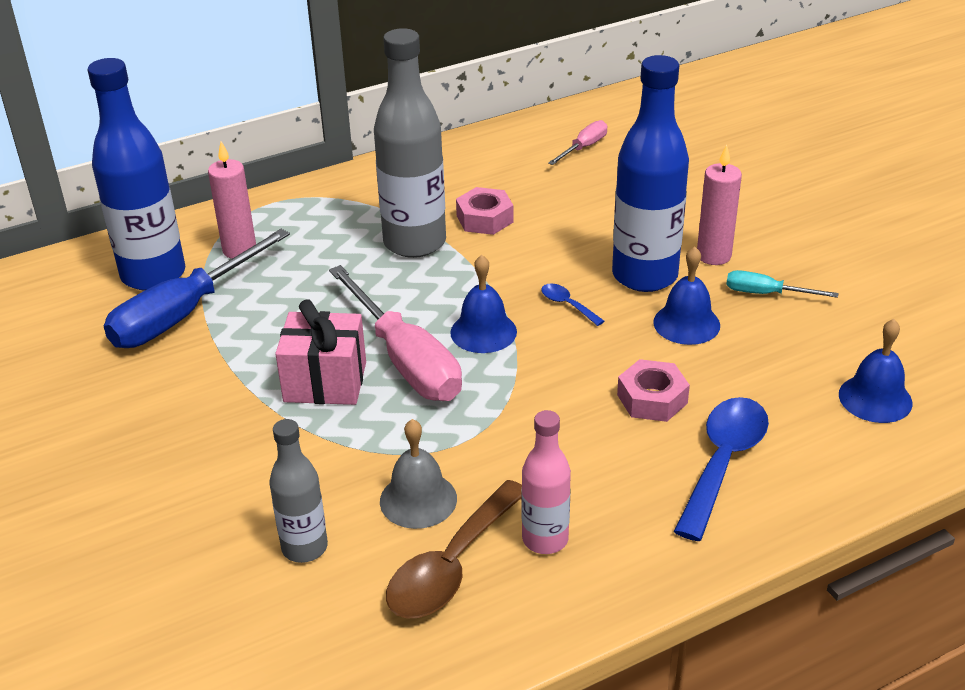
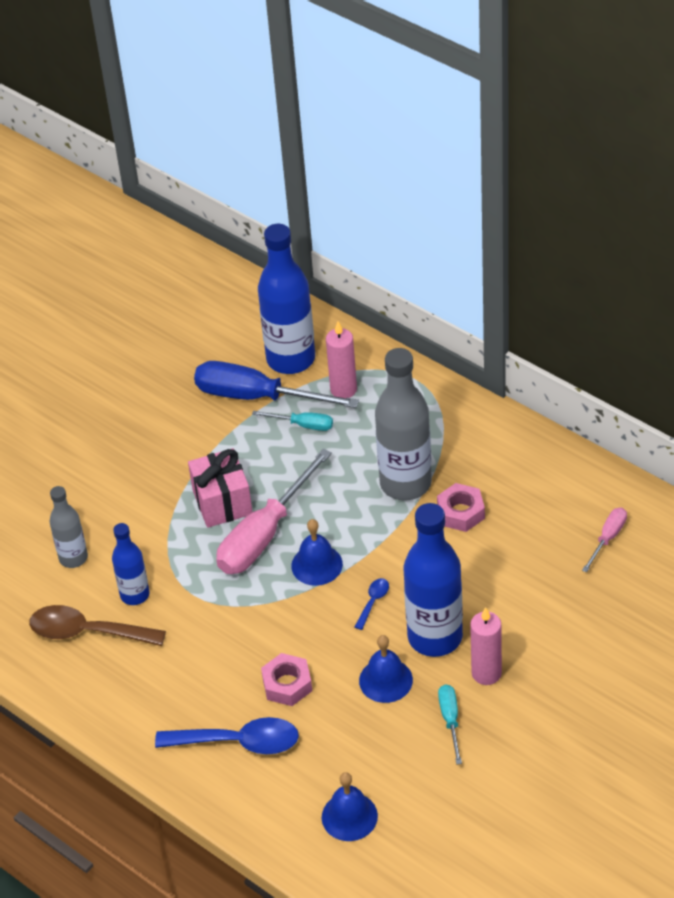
camera: 70 degrees right, 10 degrees up
grey bell [380,419,457,529] -> blue bottle [112,523,150,605]
pink bottle [522,410,571,554] -> none
pink screwdriver [548,120,607,165] -> pink screwdriver turned 75 degrees counterclockwise [582,508,627,573]
none -> turquoise screwdriver [252,411,333,431]

